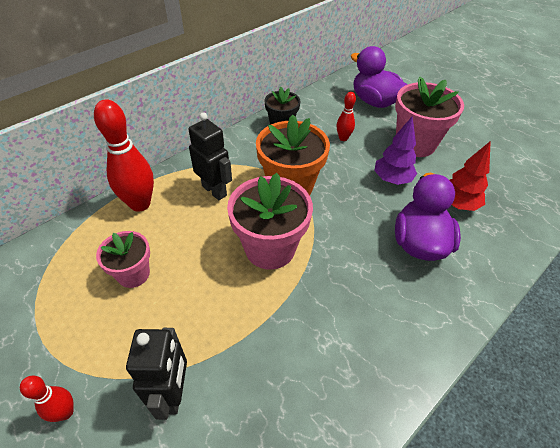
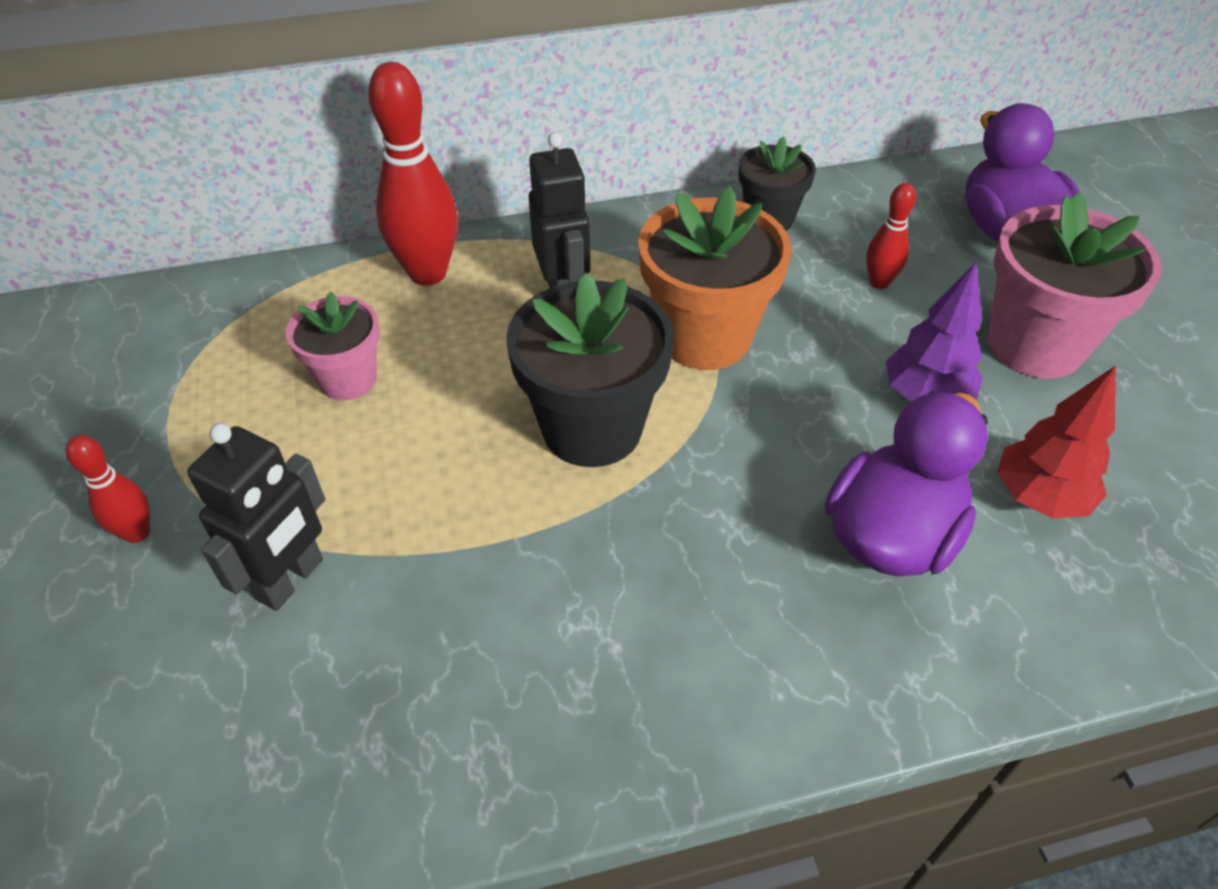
camera: 30 degrees right, 0 degrees up
pink flower pot [227,173,313,270] -> black flower pot [506,273,674,467]

